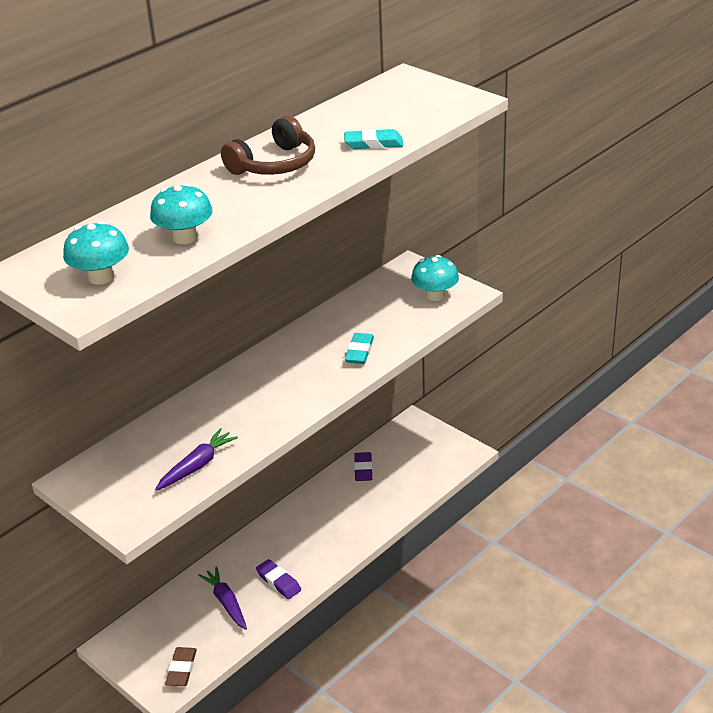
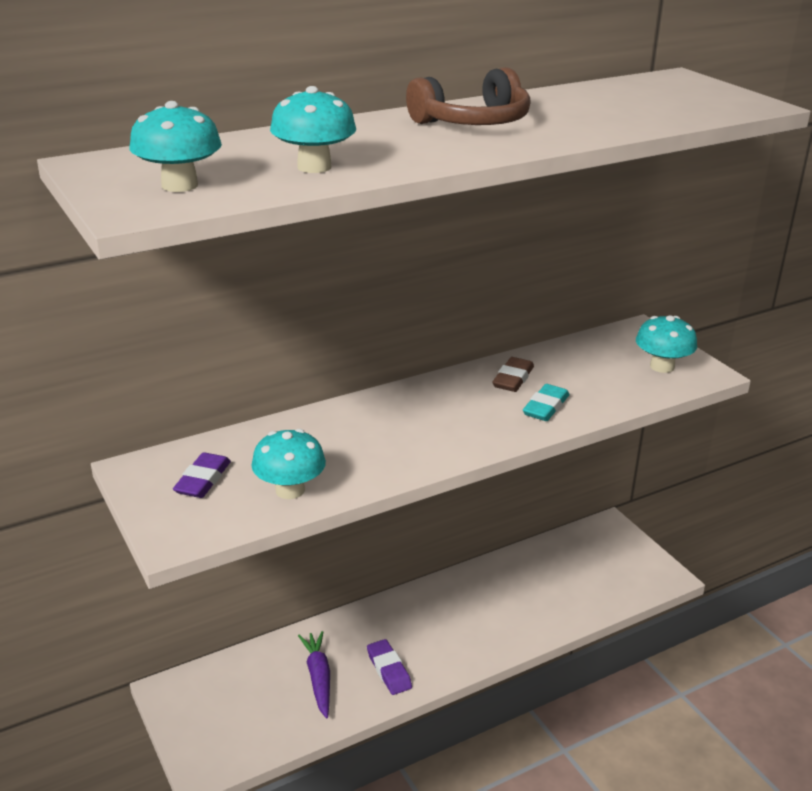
camera: 15 degrees right, 5 degrees down
purple carrot [155,428,238,491] -> turquoise mushroom [251,429,326,499]
brown eraser [165,647,197,686] -> brown eraser moved to [492,357,534,392]
turquoise eraser [344,129,403,149] -> none
purple eraser [354,452,373,481] -> purple eraser moved to [173,452,231,498]

